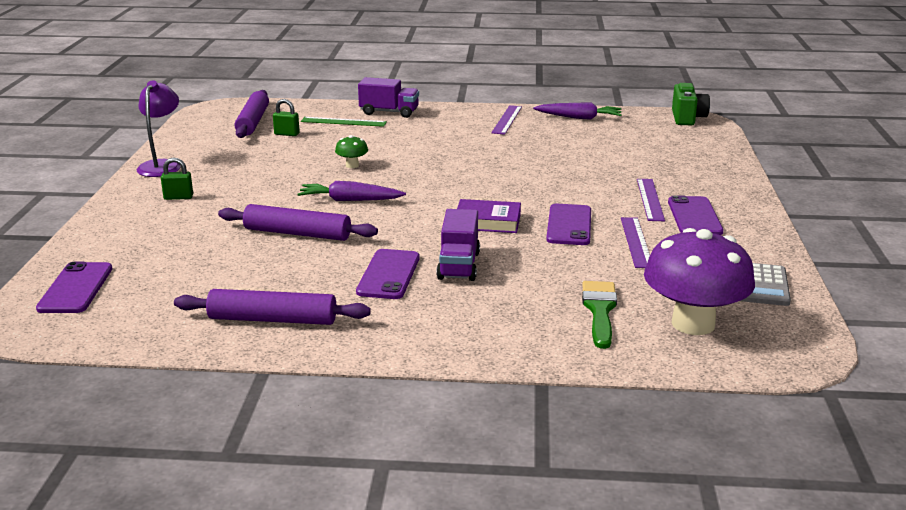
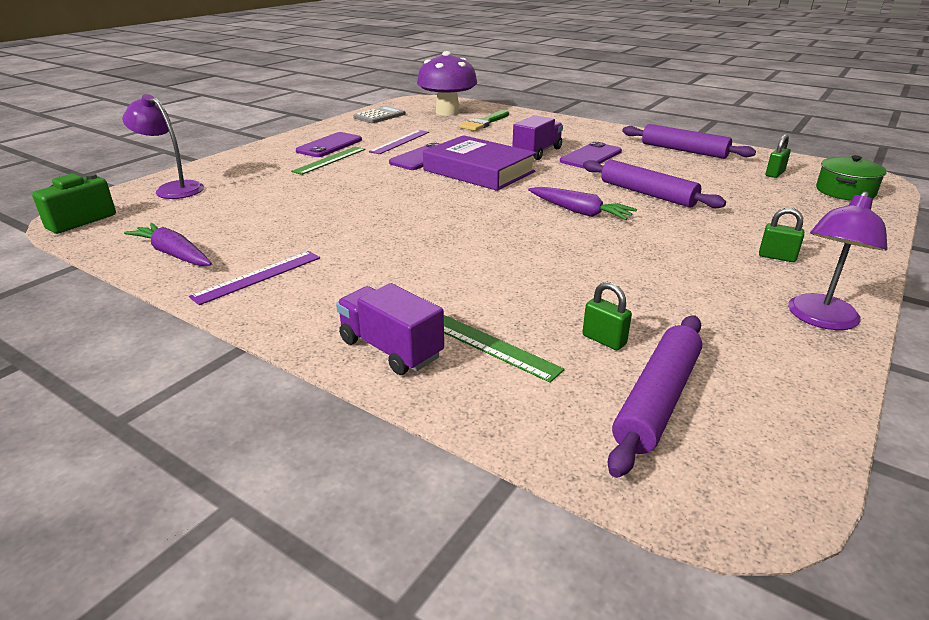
camera: 150 degrees left, 5 degrees up
purple phone [36,262,112,313] -> green pot [816,155,887,201]
green mushroom [335,135,368,168] -> none
purple book [457,199,521,233] -> purple book [423,135,536,191], size x1.69
purple ruler [637,179,665,221] -> green ruler [291,147,365,175]
none -> purple lamp [122,94,204,199]
none -> green padlock [766,134,791,178]

